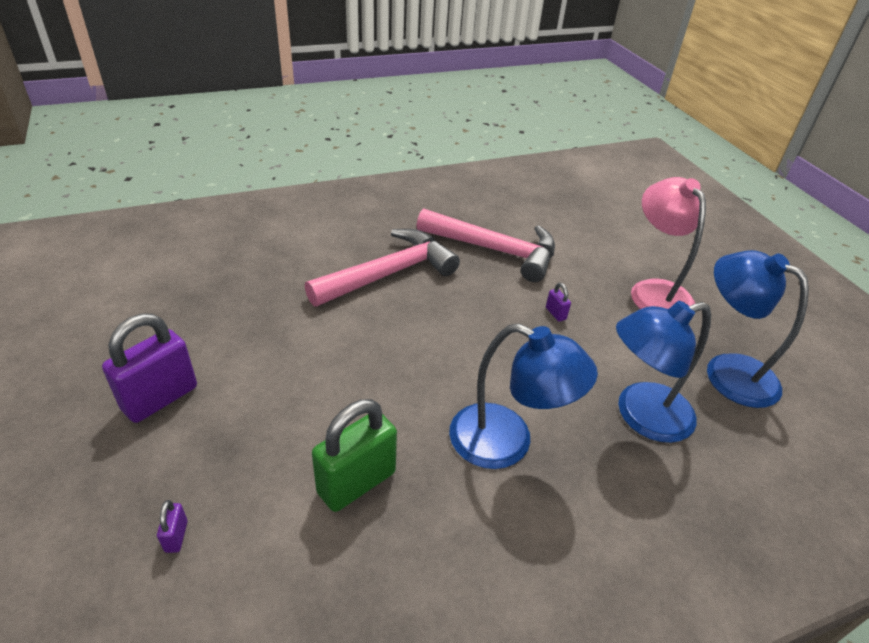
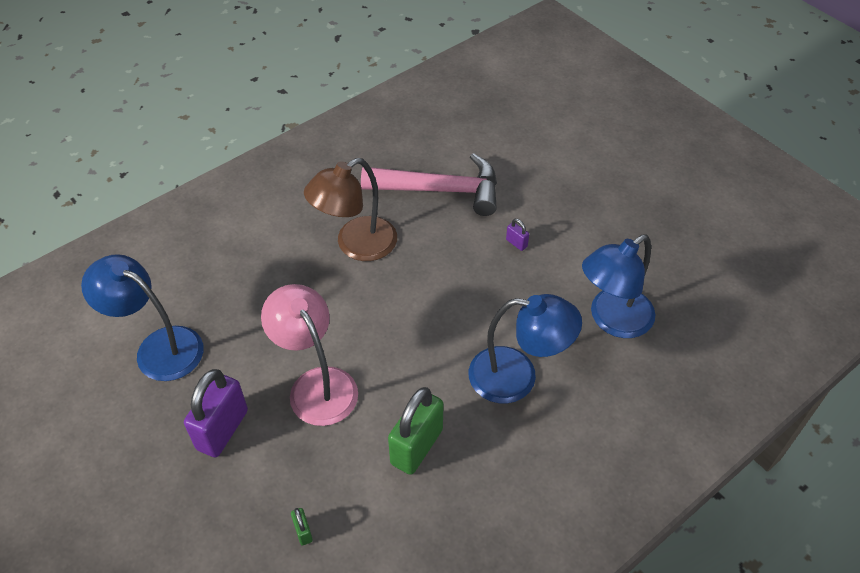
camera: 15 degrees left, 10 degrees up
purple padlock [157,500,188,553] -> green padlock [291,508,313,546]
pink hammer [305,229,460,306] -> brown lamp [304,158,397,261]
pink lamp [631,177,706,309] -> pink lamp moved to [261,284,358,426]
blue lamp [707,250,809,408] -> blue lamp moved to [81,254,204,381]

